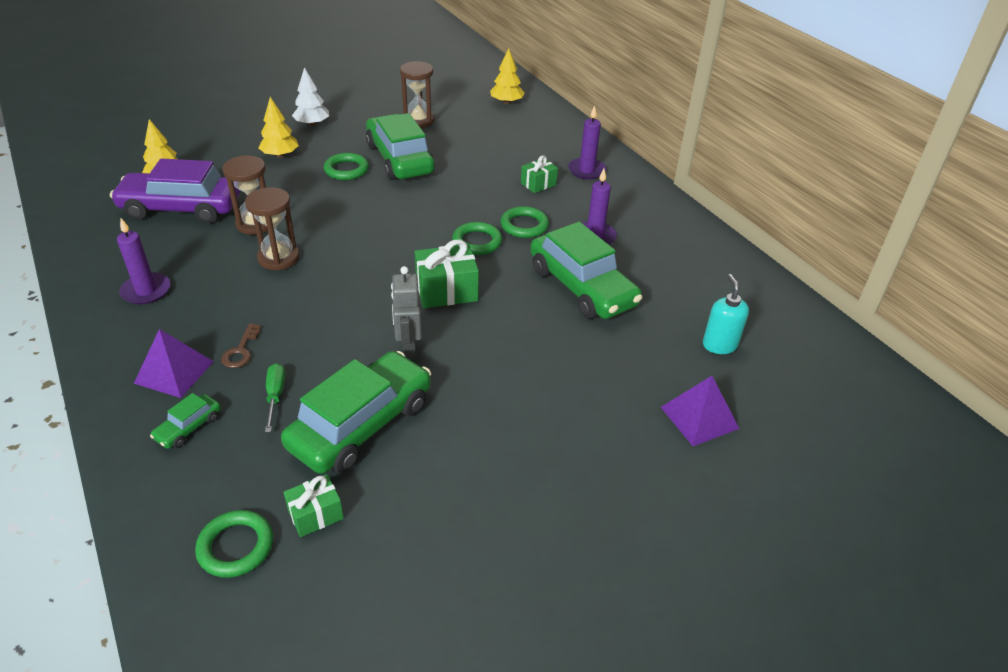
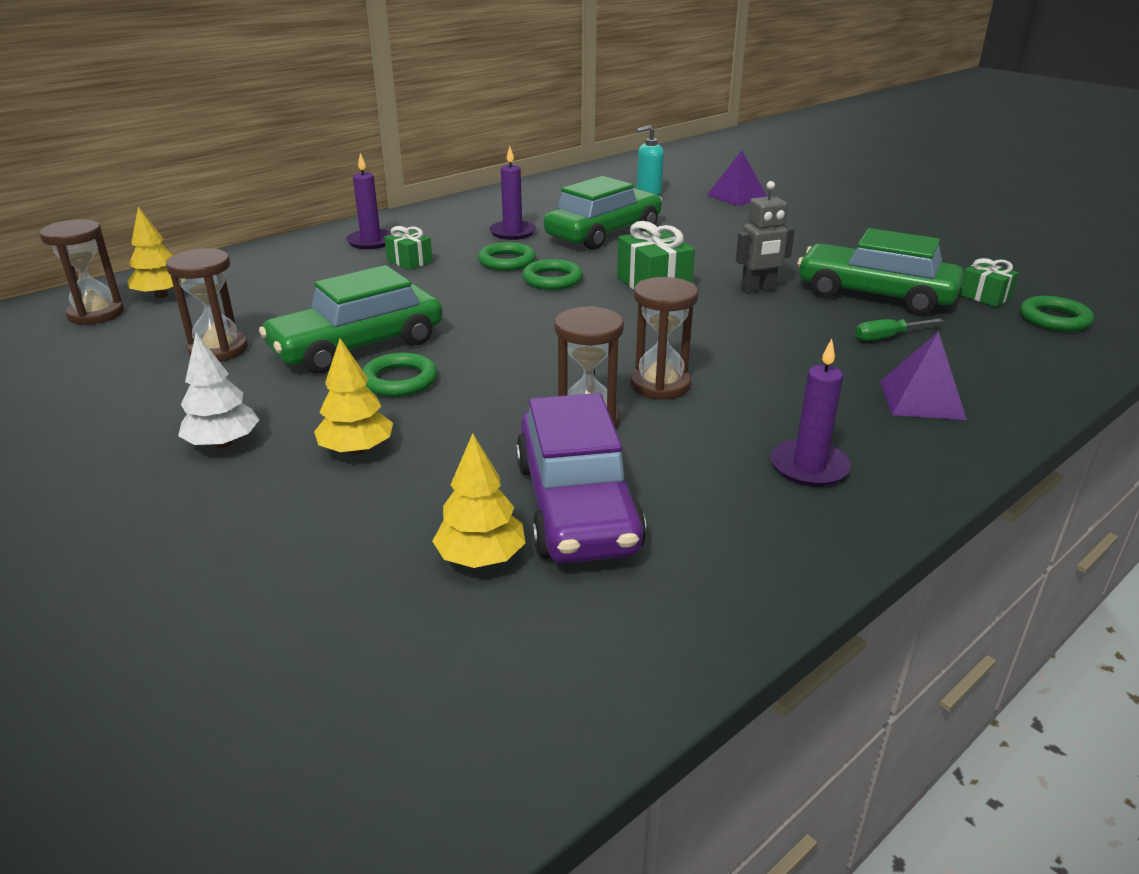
camera: 100 degrees left, 10 degrees down
green car [150,393,221,449] -> none
brown key [221,323,261,368] -> none
none -> brown hourglass [39,219,124,325]

